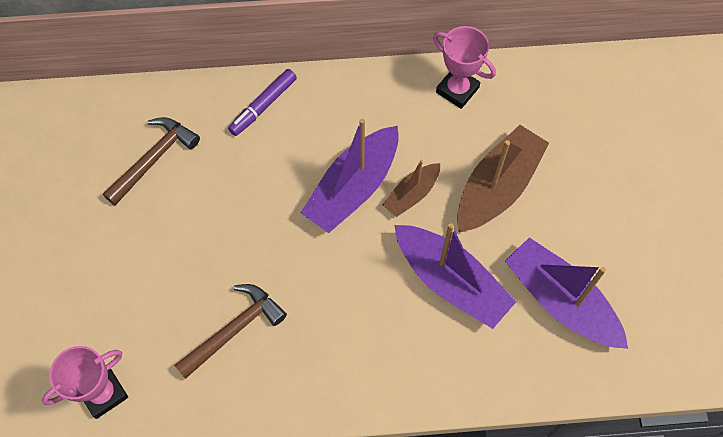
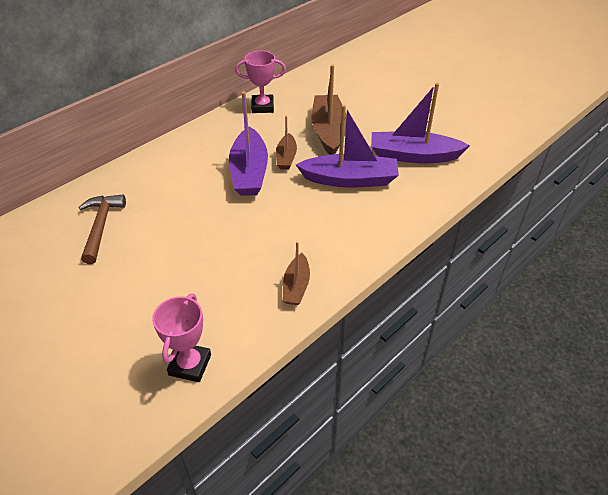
camera: 40 degrees left, 20 degrees down
brown hammer [174,284,287,379] -> none
purple marker [228,69,297,136] -> none
none -> brown boat [283,242,310,305]

